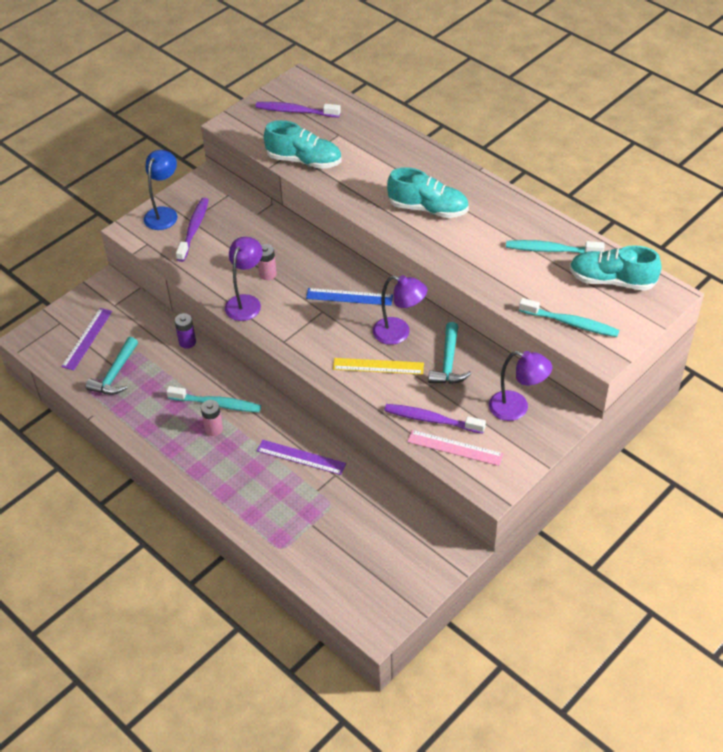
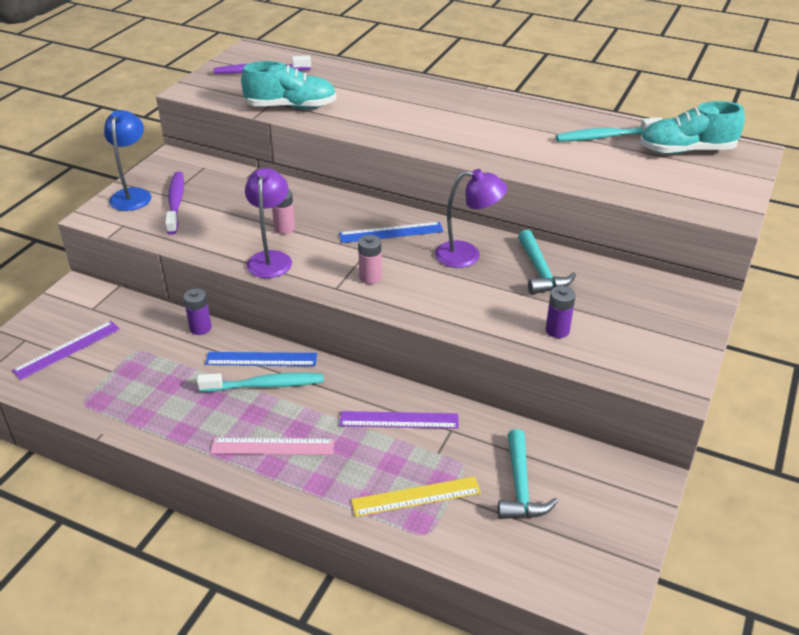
camera: 20 degrees left, 10 degrees down
purple ruler [61,308,112,370] -> purple ruler turned 45 degrees clockwise [12,321,120,380]
turquoise hammer [86,337,138,395] -> turquoise hammer moved to [498,429,558,519]
pink battery [201,400,223,436] -> pink battery moved to [358,235,382,284]
yellow ruler [333,358,424,375] -> yellow ruler moved to [351,477,481,517]
purple toothbrush [384,404,486,434] -> purple battery [546,286,576,338]
turquoise shoe [387,167,469,218] -> none
pink ruler [407,430,503,466] -> pink ruler moved to [210,438,334,455]
purple lamp [489,351,552,421] -> none
turquoise toothbrush [519,298,619,337] -> none
none -> blue ruler [205,352,317,366]

